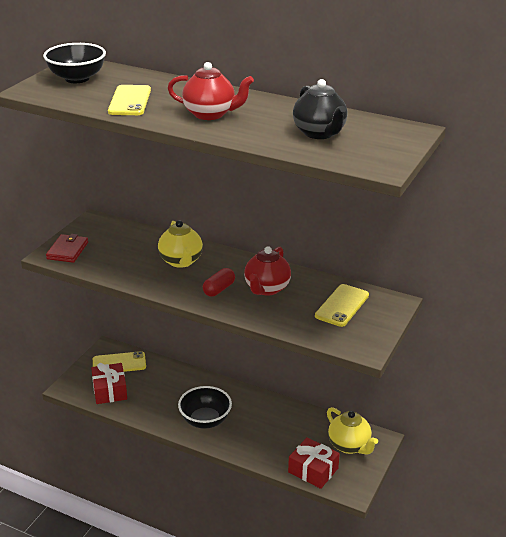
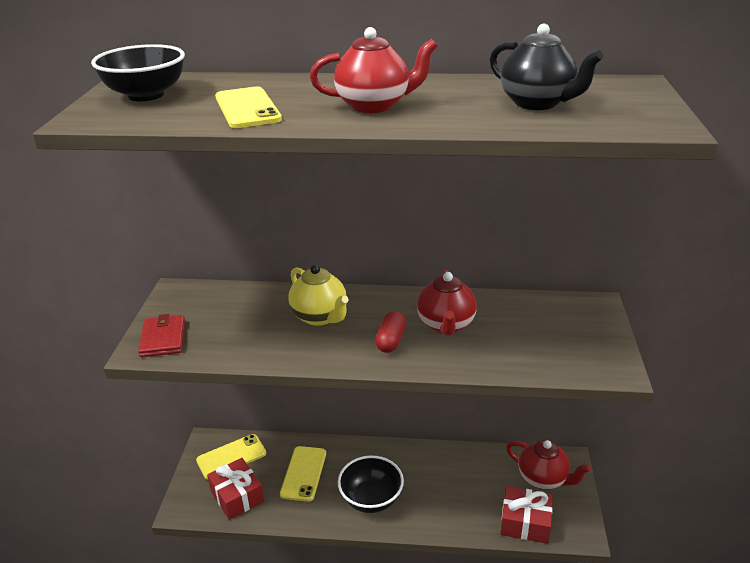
camera: 20 degrees left, 0 degrees up
yellow phone [315,284,369,327] -> yellow phone moved to [280,446,326,502]
yellow teapot [327,407,378,455] -> red teapot [506,440,591,490]

